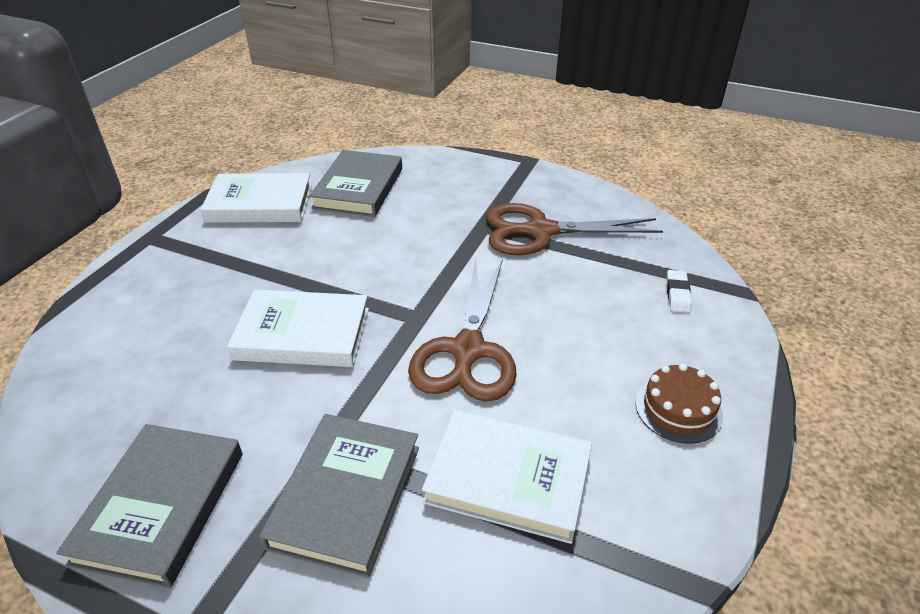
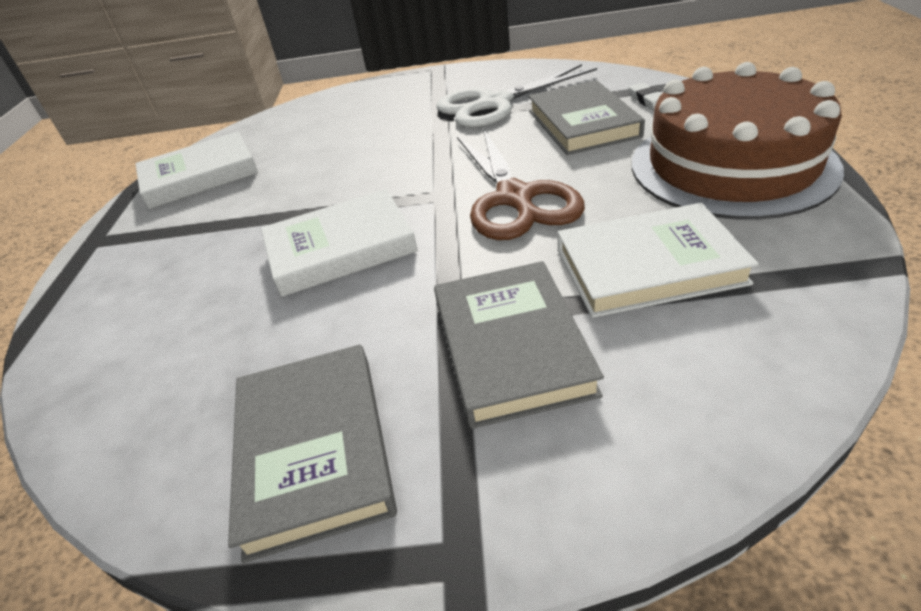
camera: 20 degrees left, 0 degrees up
grey book [309,150,402,217] -> grey book moved to [528,80,645,155]
brown scissors [486,203,663,255] -> white scissors [436,64,597,127]
brown cake [635,363,723,444] -> brown cake [632,62,844,220], size x2.34

